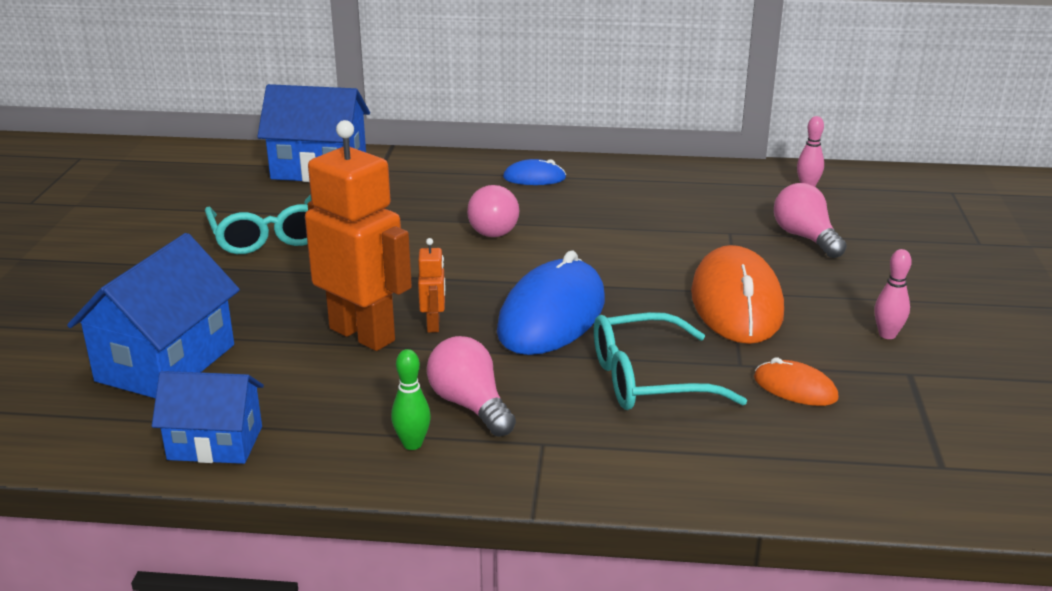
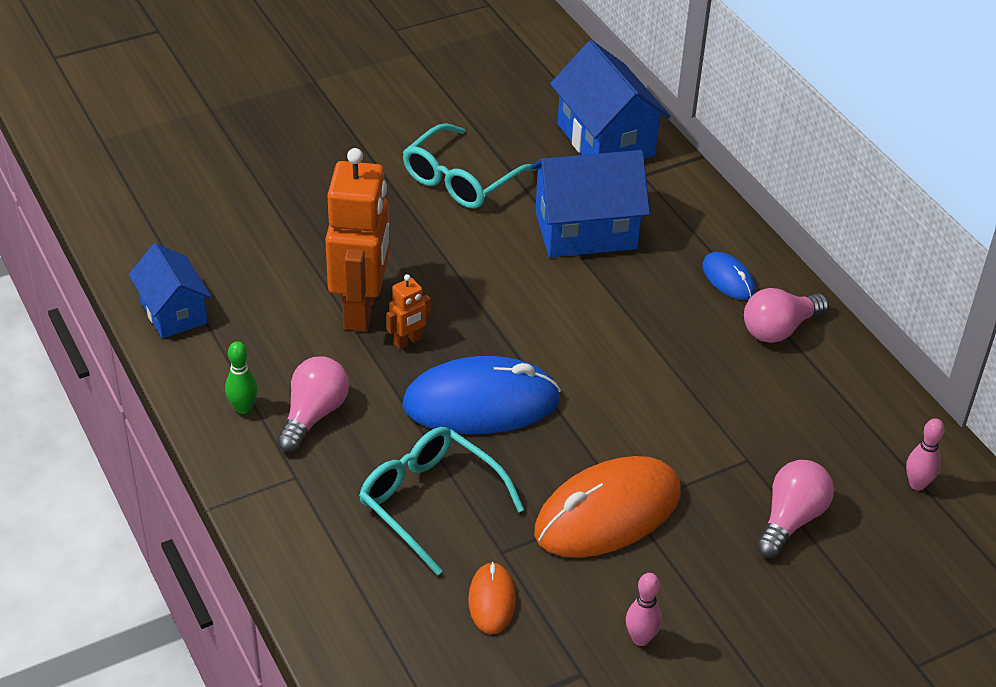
camera: 55 degrees right, 15 degrees up
blue house [67,233,240,399] -> blue house moved to [531,150,650,257]
pink light bulb [467,185,519,237] -> pink light bulb moved to [744,288,829,343]

